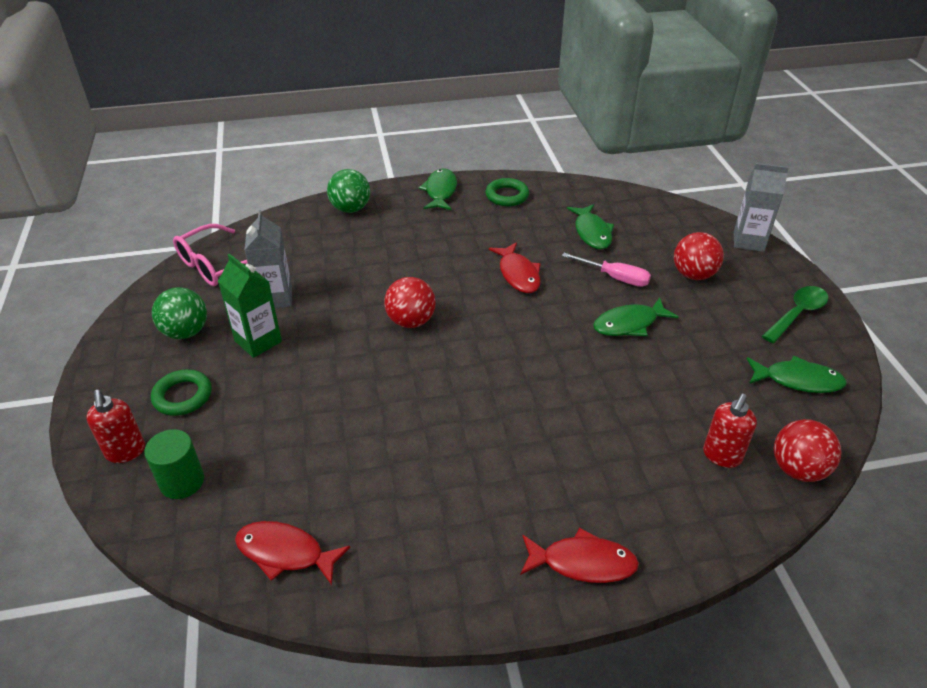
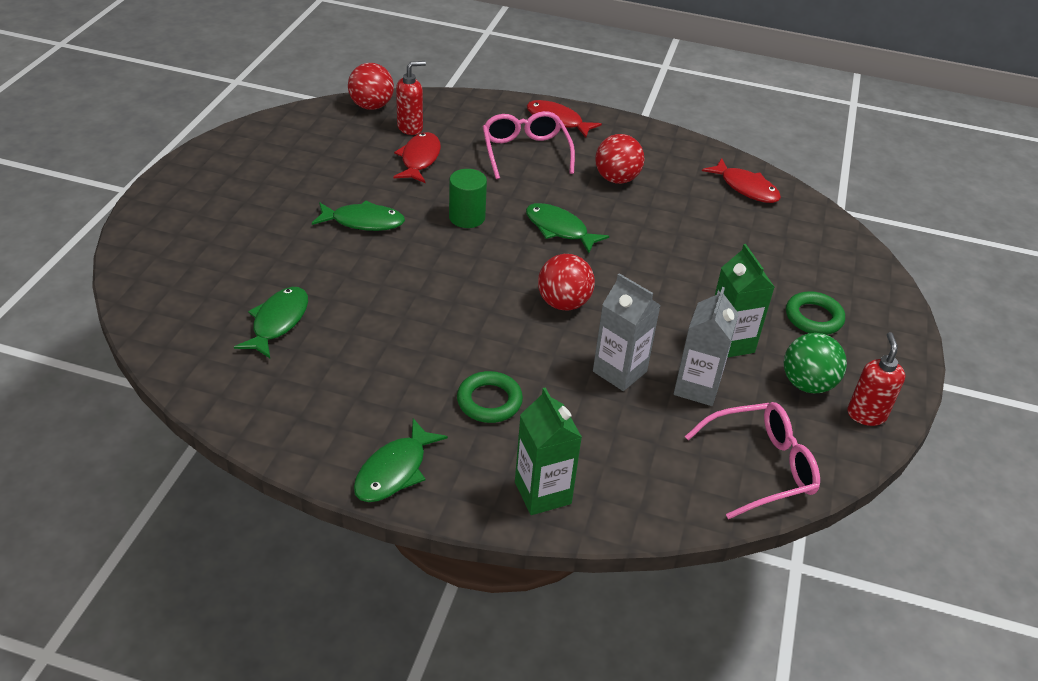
camera: 155 degrees left, 0 degrees up
red soap dispenser [86,390,145,463] -> red soap dispenser moved to [847,332,905,426]
green cylinder [144,429,204,499] -> green cylinder moved to [449,169,487,228]
green ball [327,169,370,213] -> green carton [515,387,582,515]
green ring [485,178,529,206] -> green ring moved to [457,371,523,423]
red fish [489,242,541,293] -> red fish moved to [393,132,441,183]
pink screwdriver [562,253,651,287] -> none
red ball [674,232,724,280] -> red ball moved to [595,134,644,184]
grey carton [734,163,789,252] -> grey carton moved to [593,273,661,391]
green fish [747,356,847,393] -> green fish moved to [526,203,609,253]
green spoon [762,286,828,343] -> none
none -> pink glasses [483,111,575,179]

